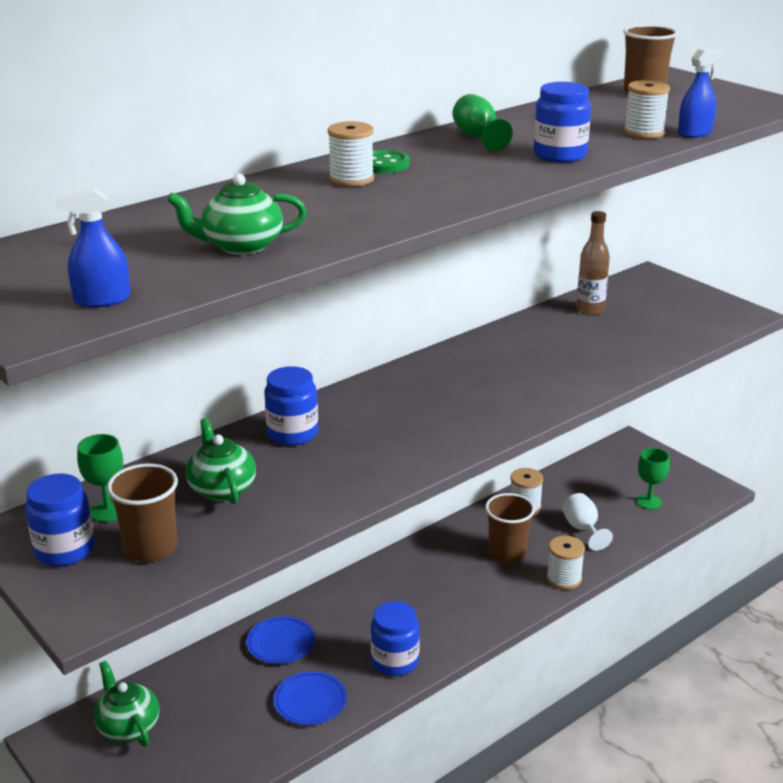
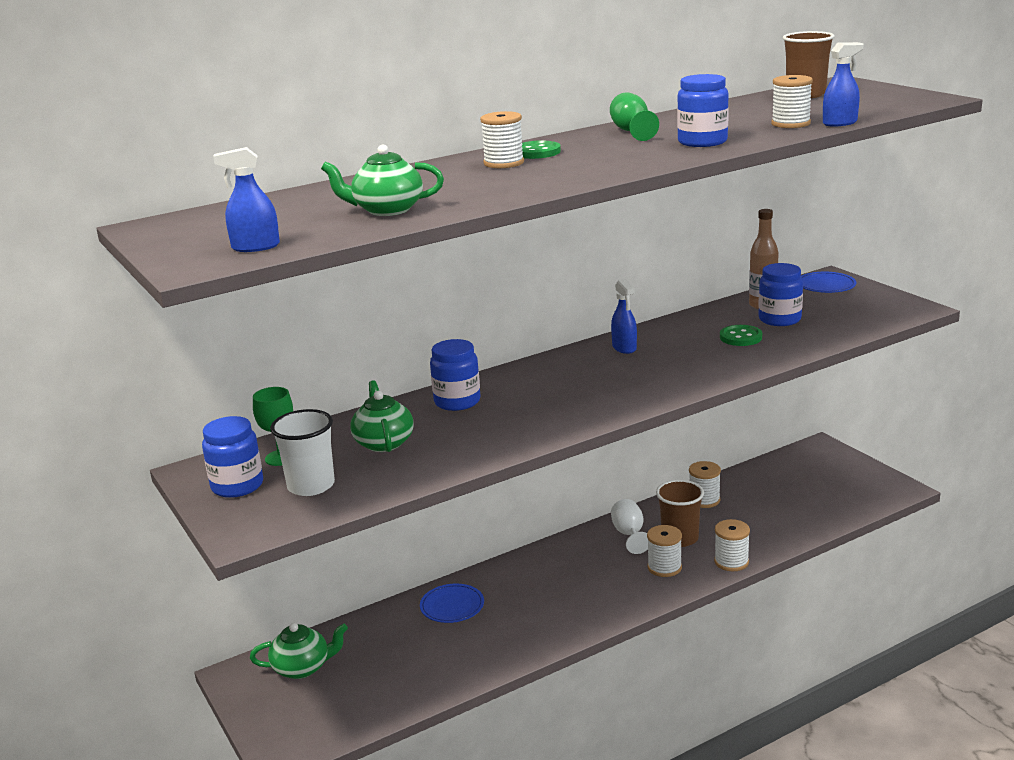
camera: 10 degrees right, 5 degrees down
green teapot [93,661,159,747] -> green teapot turned 105 degrees clockwise [250,623,348,679]
brown cup [107,464,178,562] -> white cup [270,409,335,496]
blue plate [274,671,347,725] -> blue plate moved to [801,272,856,293]
blue jar [371,601,420,676] -> blue jar moved to [758,263,803,326]
white goblet [562,493,613,551] -> white goblet moved to [611,499,648,554]
green goblet [636,448,670,510] -> none
none -> blue spray bottle [611,279,637,354]
none -> white spool [647,525,682,577]
none -> green button [720,325,762,346]

